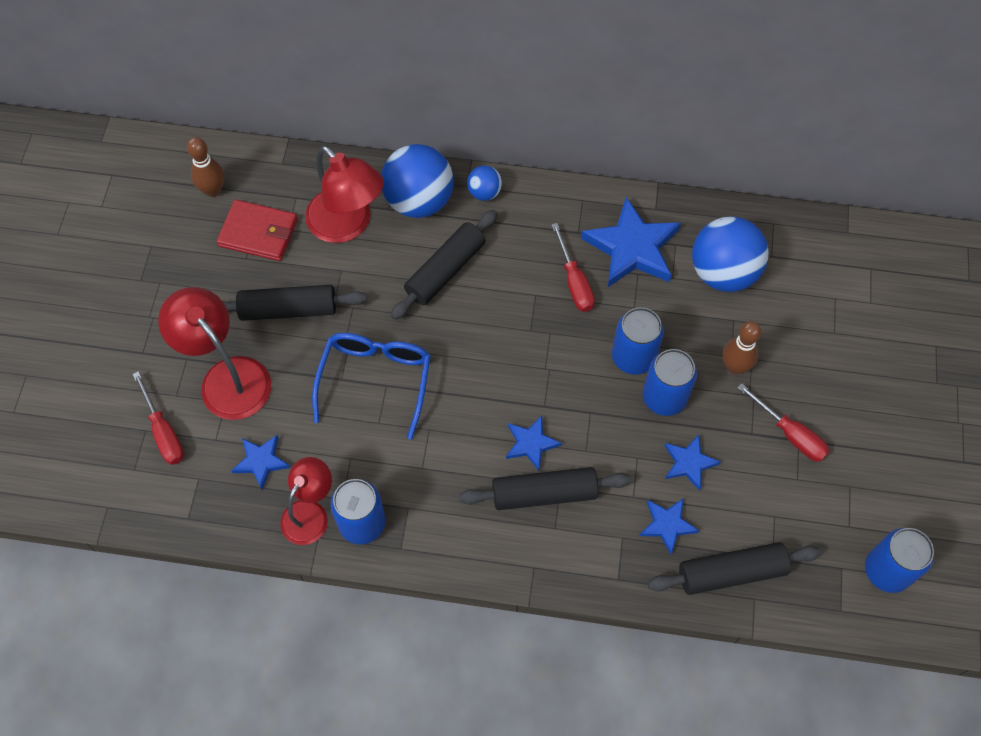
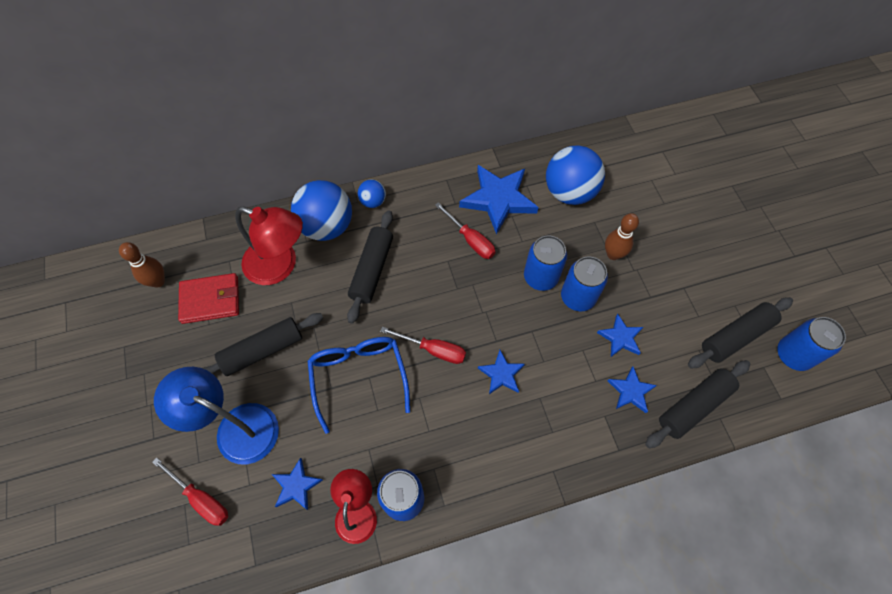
camera: 25 degrees left, 0 degrees up
red lamp [158,287,271,420] -> blue lamp [154,367,279,464]
black rolling pin [459,467,631,510] -> black rolling pin moved to [688,297,793,369]
red screwdriver [738,384,829,462] -> red screwdriver moved to [380,327,466,364]

